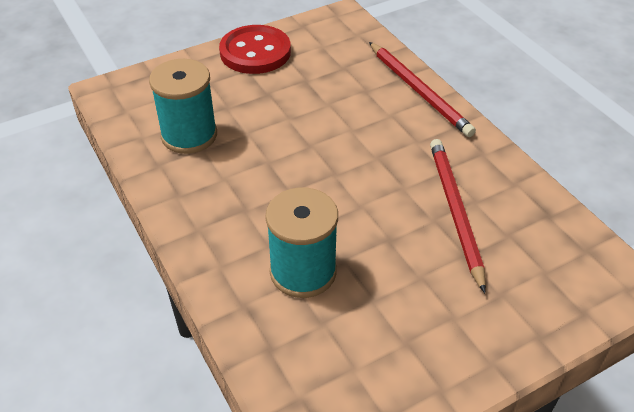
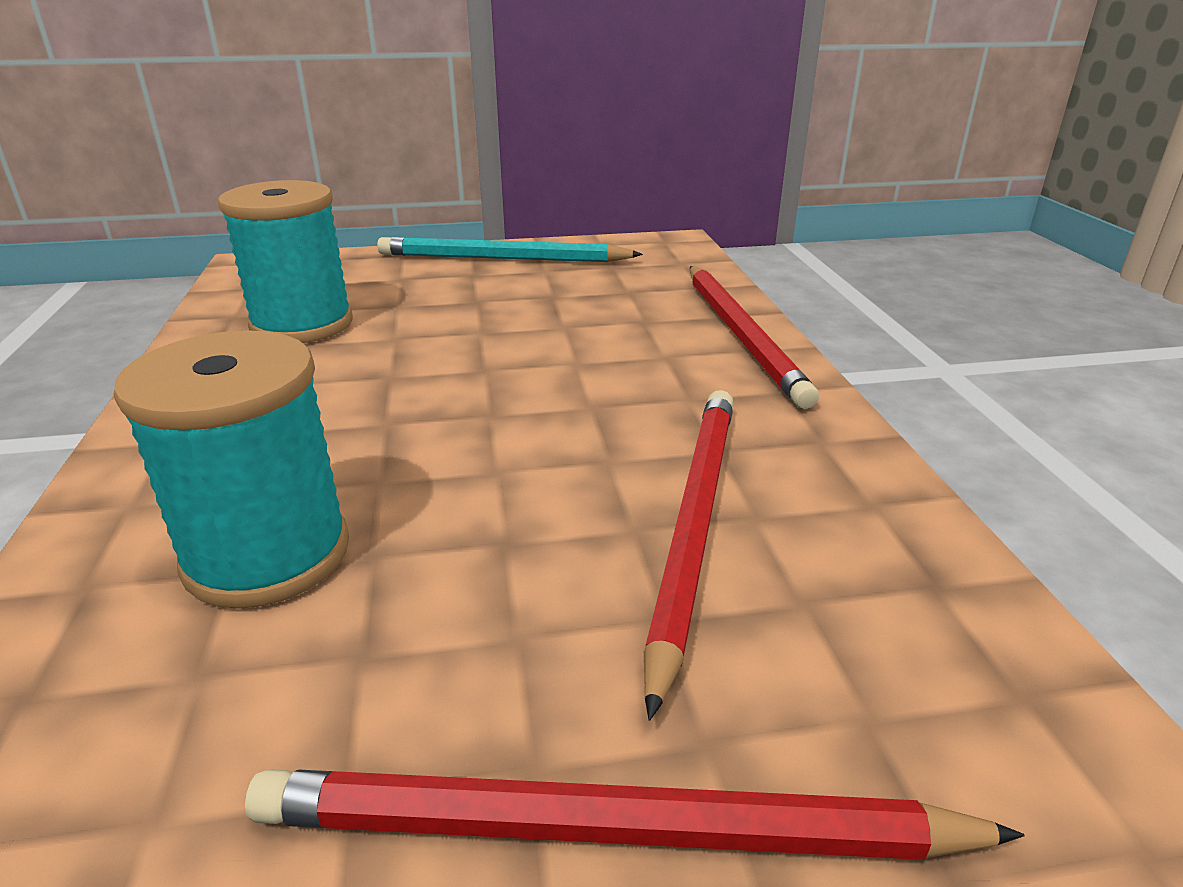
camera: 20 degrees right, 15 degrees down
red button [219,25,291,74] -> turquoise pencil [377,237,643,262]
none -> red pencil [245,769,1025,860]

